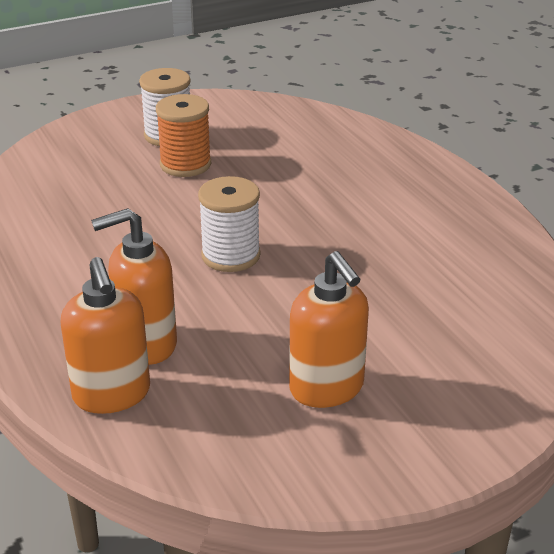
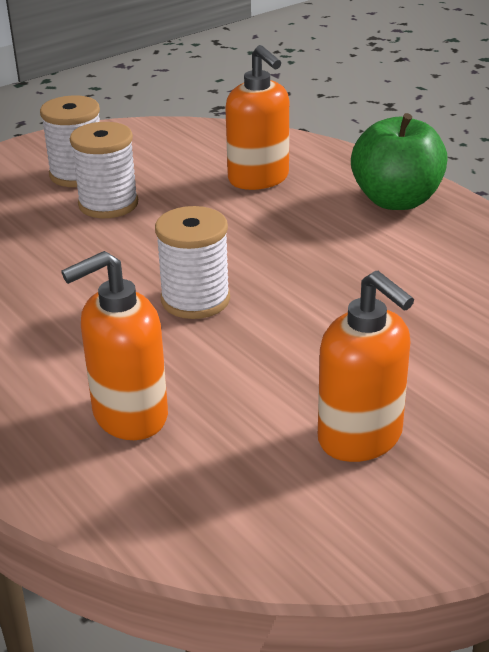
camera: 10 degrees left, 0 degrees up
orange soap dispenser [61,257,150,414] -> orange soap dispenser moved to [225,45,289,190]
orange spool [156,94,211,177] -> white spool [70,122,138,218]
none -> green apple [351,113,448,210]

